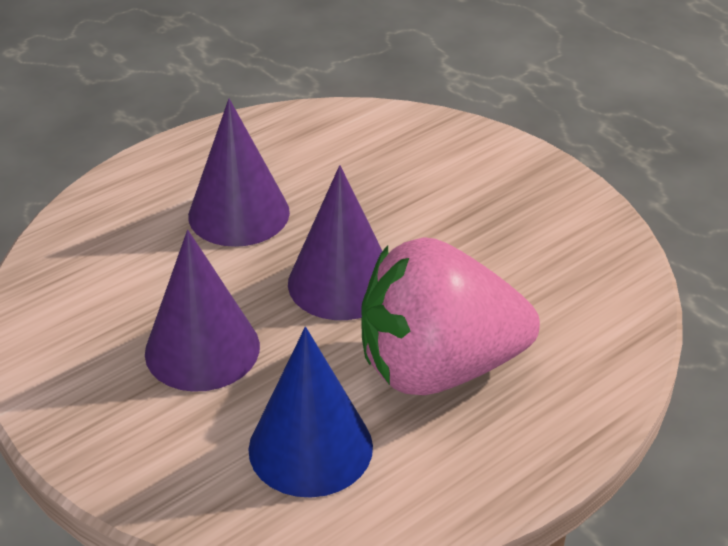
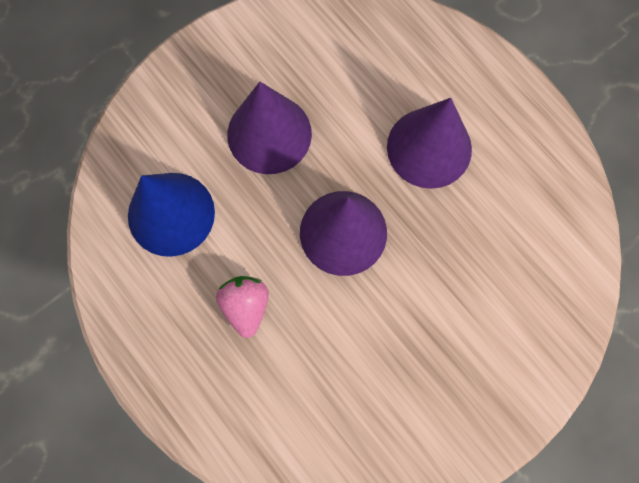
camera: 90 degrees right, 35 degrees up
pink strawberry [361,237,540,395] -> pink strawberry [216,276,269,338], size x0.44

